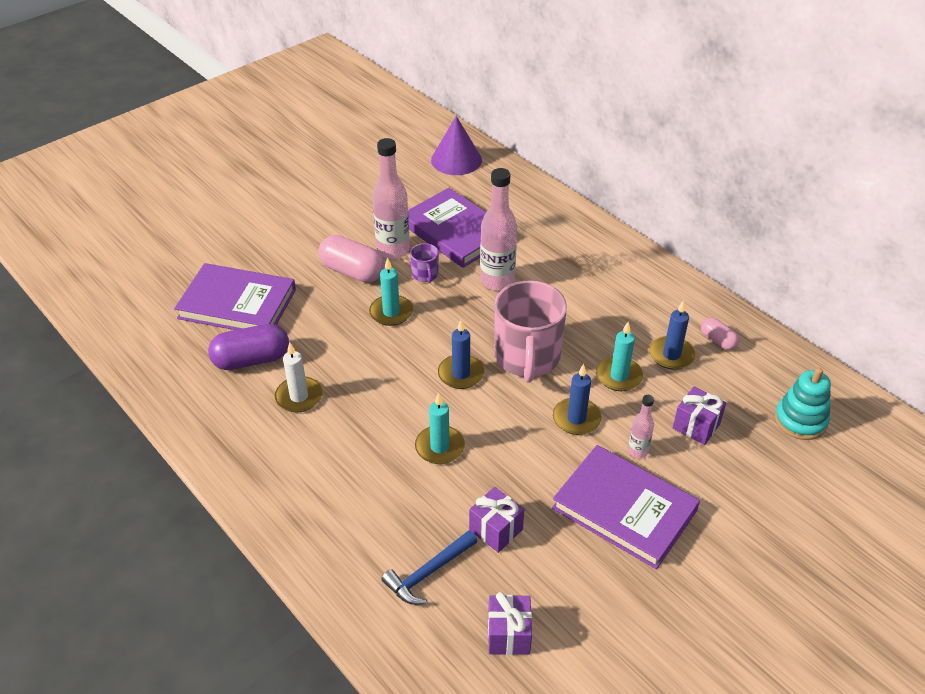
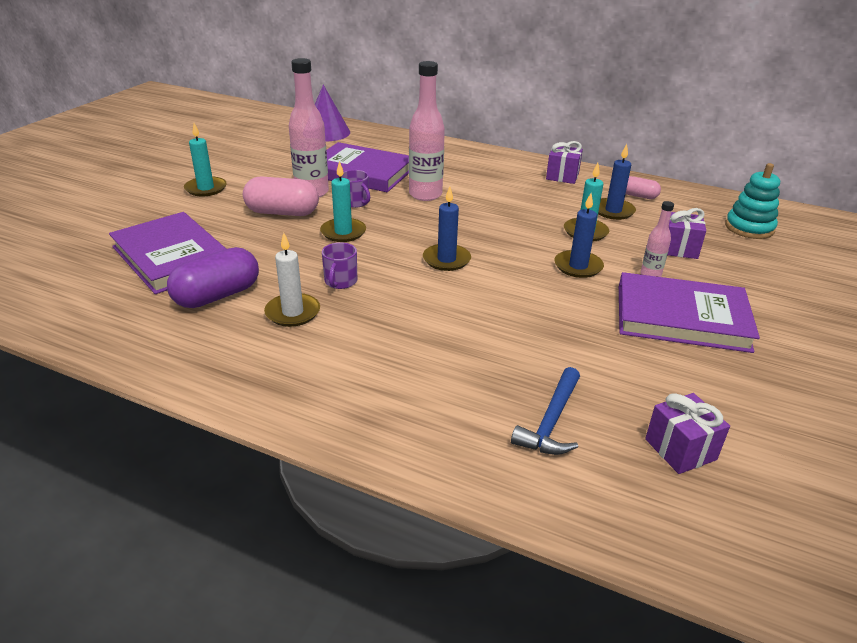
camera: 25 degrees left, 10 degrees down
purple book [174,263,296,330] -> purple book turned 60 degrees clockwise [109,212,226,294]
turquoise candle [415,393,465,464] -> turquoise candle moved to [184,123,227,197]
purple gift [469,487,524,553] -> purple gift moved to [546,141,583,184]
pink mug [494,281,567,382] -> none
none -> purple mug [322,242,357,289]

